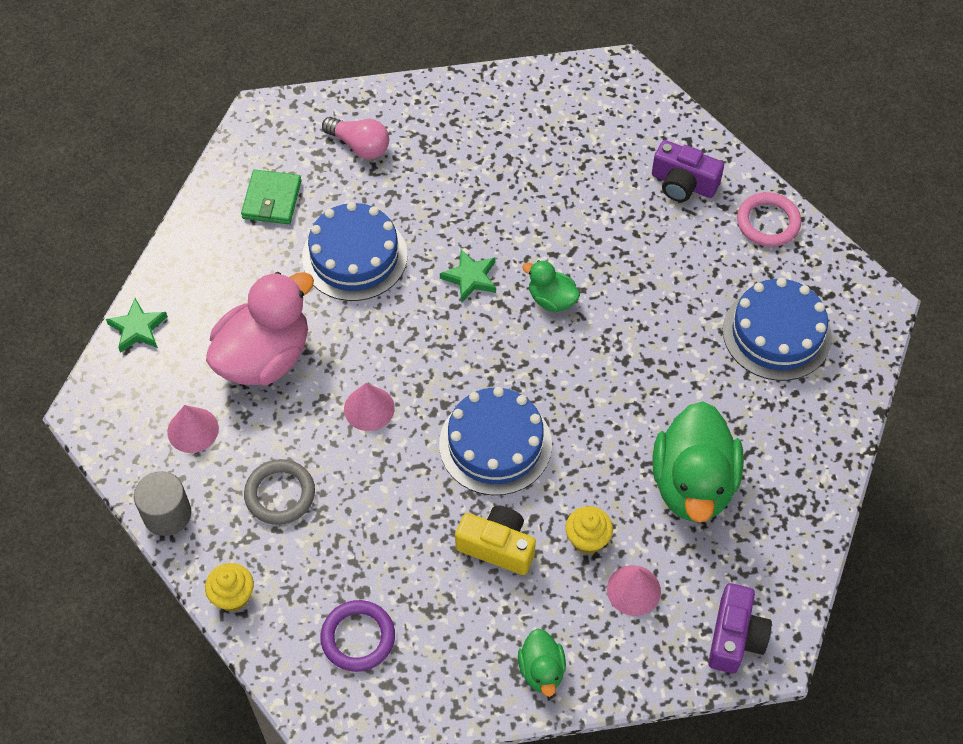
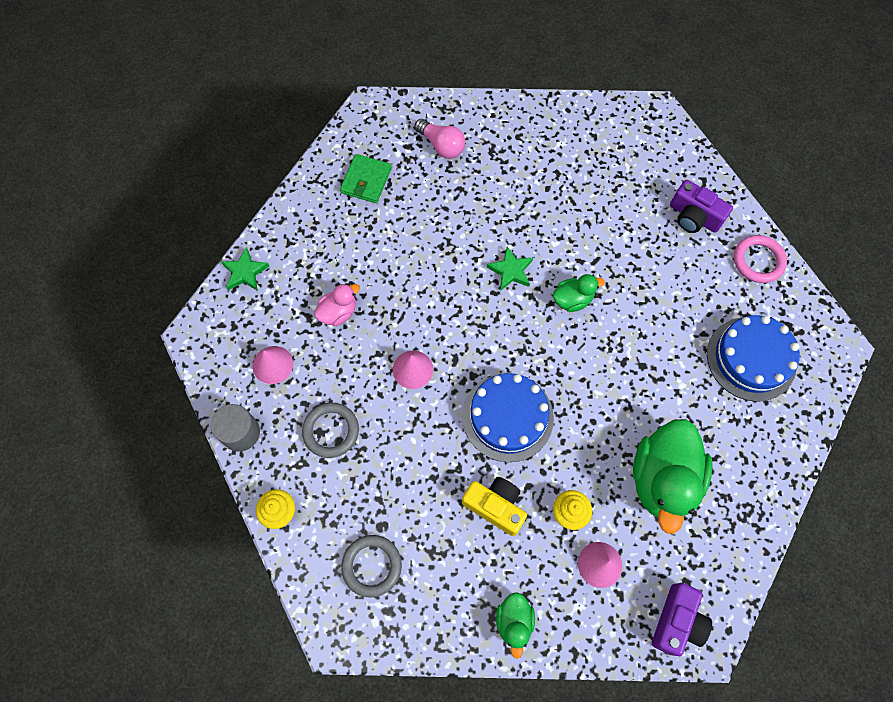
camera: 10 degrees right, 10 degrees up
pink duck [206,272,314,386] -> pink duck [314,283,360,326], size x0.49
blue cake [302,202,407,301] -> none
purple ring [320,600,395,672] -> grey ring [341,535,402,598]
green duck [522,260,580,312] -> green duck turned 120 degrees clockwise [553,274,605,312]

